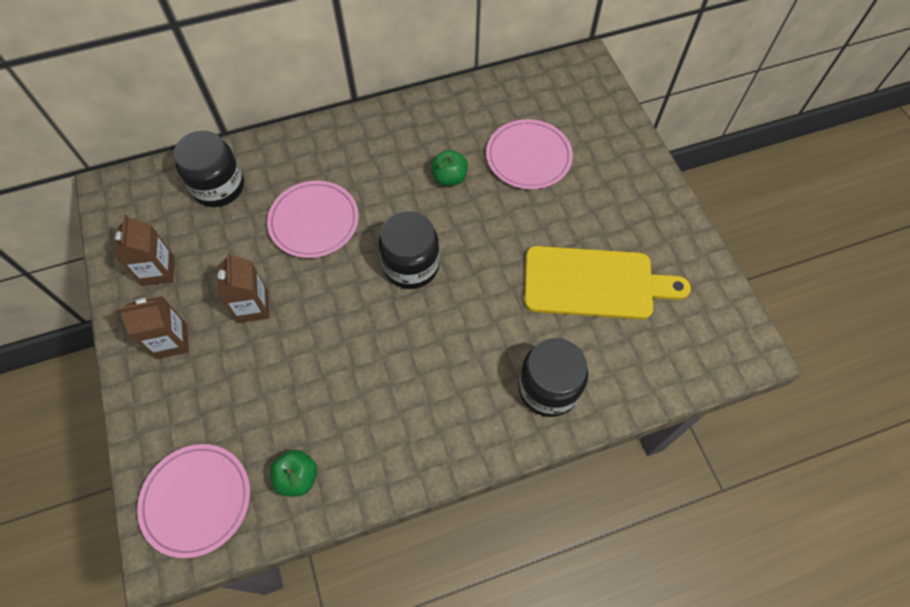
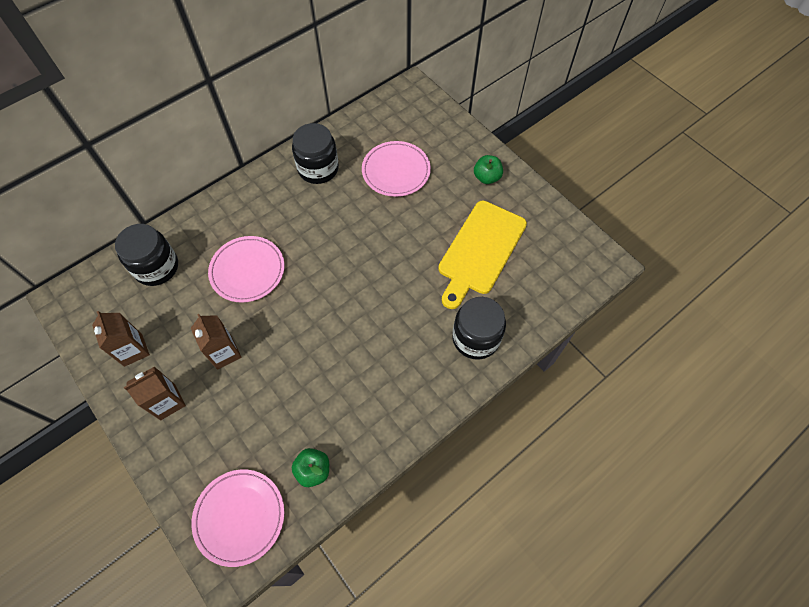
camera: 20 degrees left, 0 degrees up
black jar [379,211,439,289] -> black jar moved to [292,123,339,184]
green apple [431,150,468,186] -> green apple moved to [474,155,503,184]
yellow cutting board [525,246,691,320] -> yellow cutting board turned 135 degrees clockwise [438,201,527,309]

